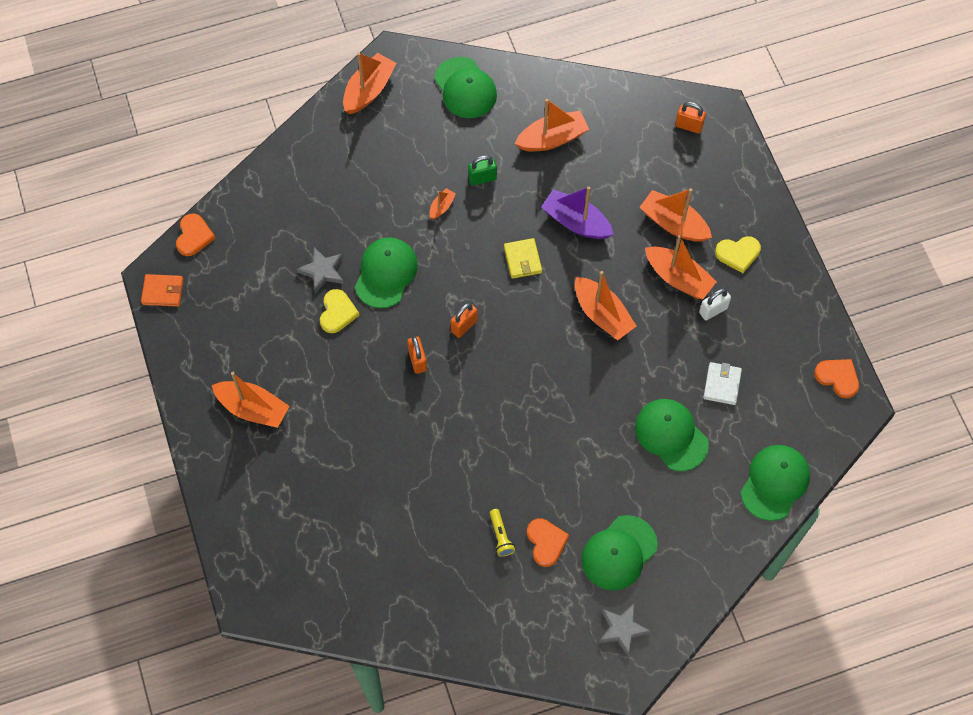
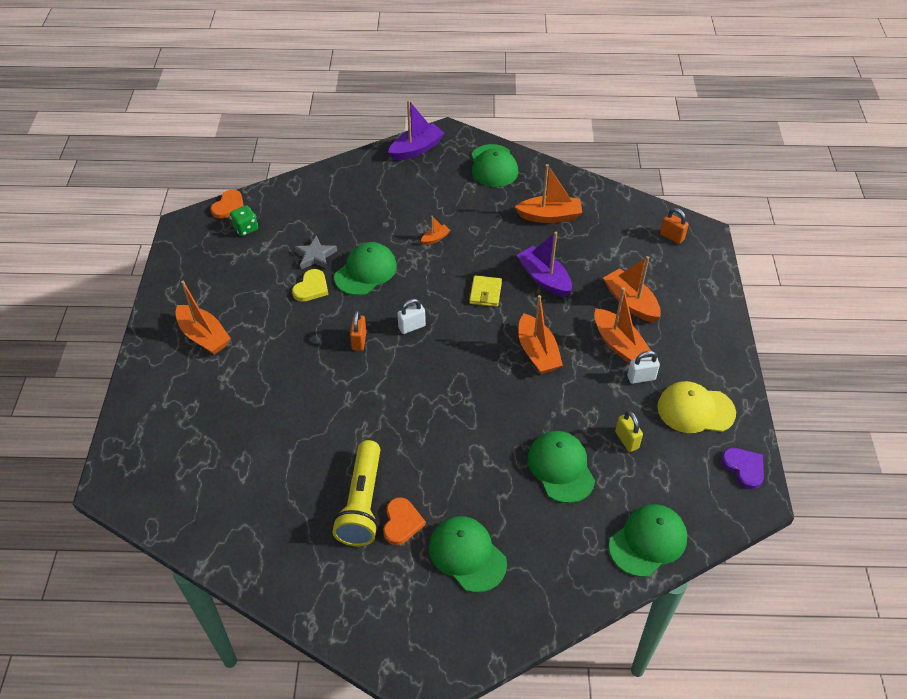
camera: 20 degrees right, 15 degrees down
orange wallet [141,274,183,307] -> none
orange boat [343,52,397,114] -> purple boat [388,100,445,161]
orange padlock [450,303,478,338] -> white padlock [397,299,426,334]
green padlock [468,155,497,186] -> none
yellow flashlight [490,509,515,557] -> yellow flashlight [333,440,380,546], size x2.30
green cap [581,515,658,590] -> green cap turned 75 degrees clockwise [429,516,507,593]
grey star [599,604,651,657] -> none
white wallet [703,362,742,405] -> yellow padlock [615,411,643,452]
yellow heart [715,236,761,273] -> none
orange heart [814,359,859,398] -> purple heart [721,448,764,489]
none -> green dice [230,205,258,236]
none -> yellow cap [657,381,736,433]

